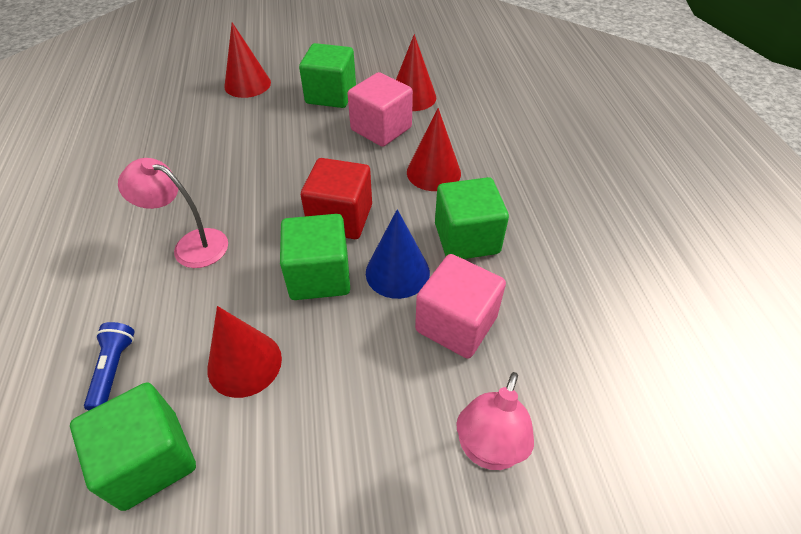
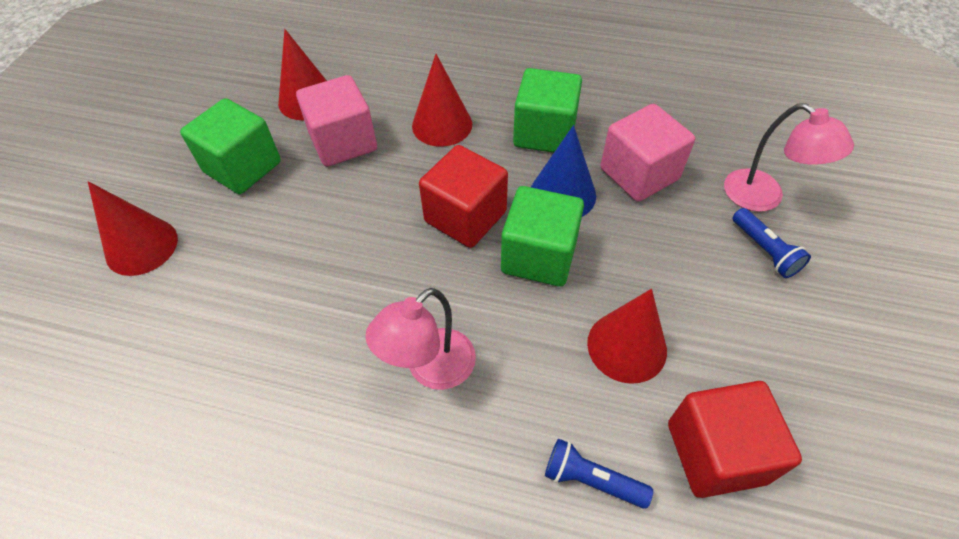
camera: 65 degrees left, 5 degrees up
green cube [70,382,196,511] -> red cube [668,381,802,498]
none -> blue flashlight [733,208,811,278]

